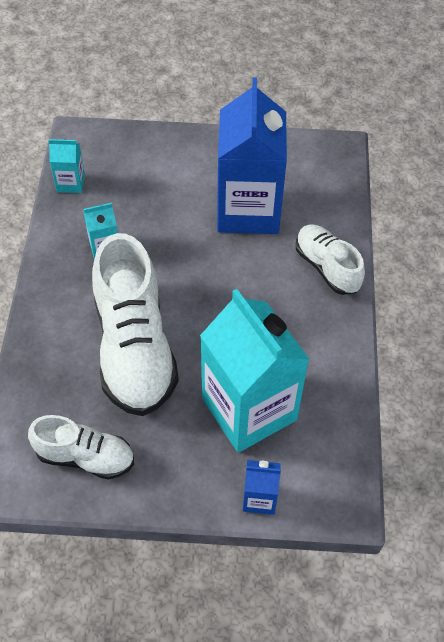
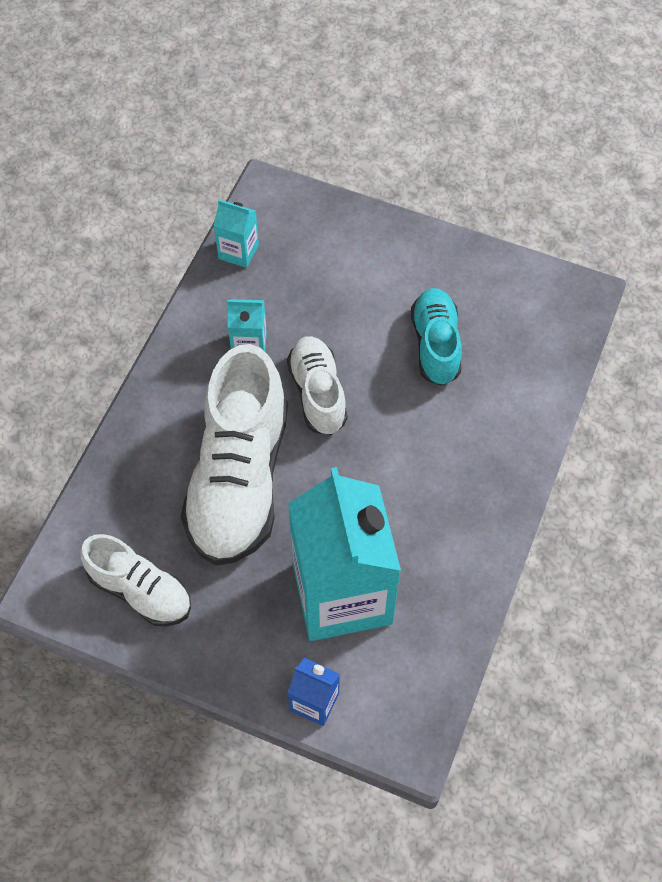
camera: 20 degrees right, 5 degrees up
blue carton [217,77,287,234] -> turquoise shoe [411,288,462,386]
white shoe [296,224,365,295] -> white shoe moved to [287,336,347,435]

